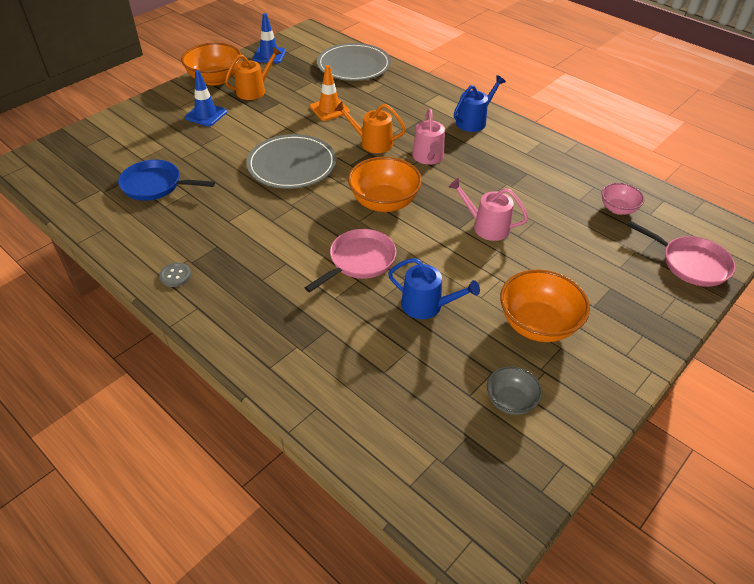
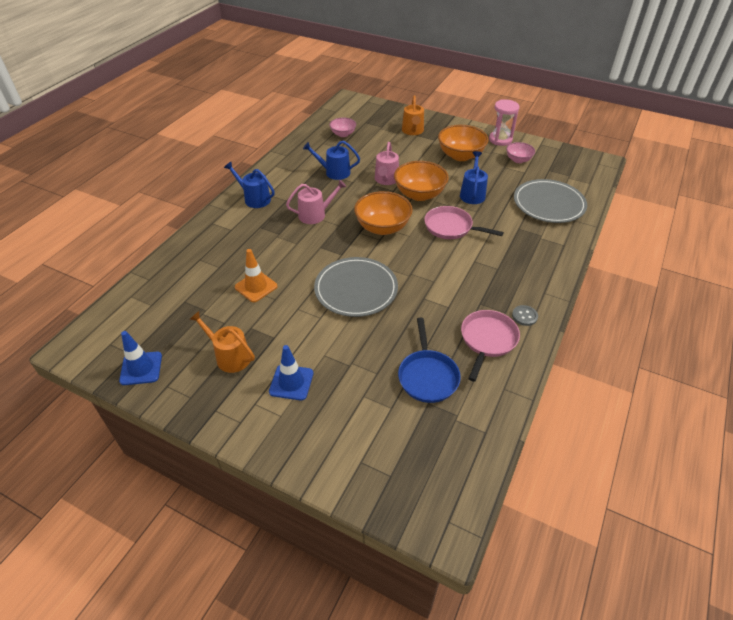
camera: 105 degrees left, 0 degrees up
orange bowl [181,42,241,86] -> orange bowl moved to [394,161,449,201]
grey plate [317,43,391,81] -> grey plate moved to [514,179,587,223]
orange watering can [334,102,406,153] -> orange watering can moved to [402,95,424,135]
grey bowl [487,366,542,415] -> pink bowl [506,142,535,163]
pink pan [627,221,735,287] -> pink pan moved to [461,310,520,382]
none -> blue watering can [303,141,360,180]
none -> pink hourglass [489,99,520,146]

